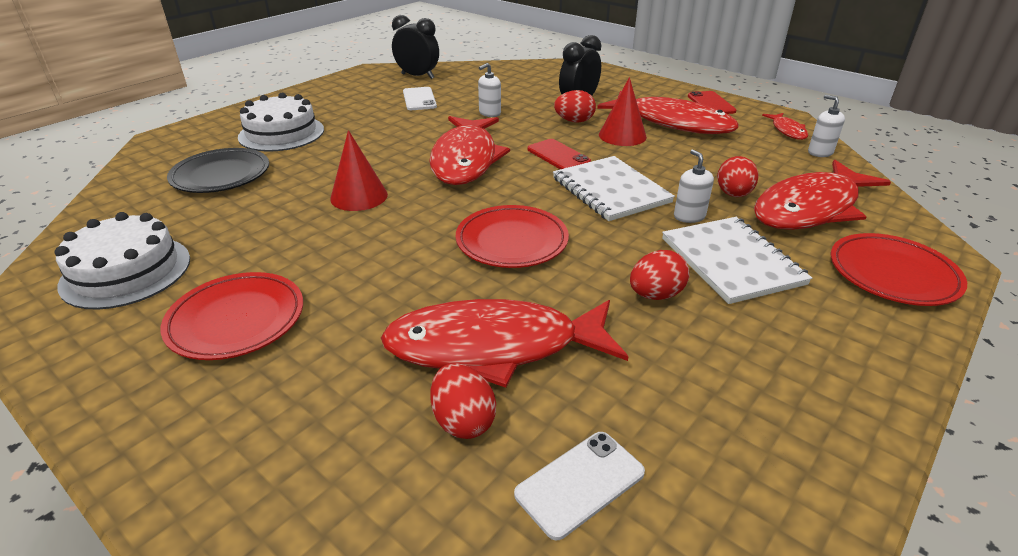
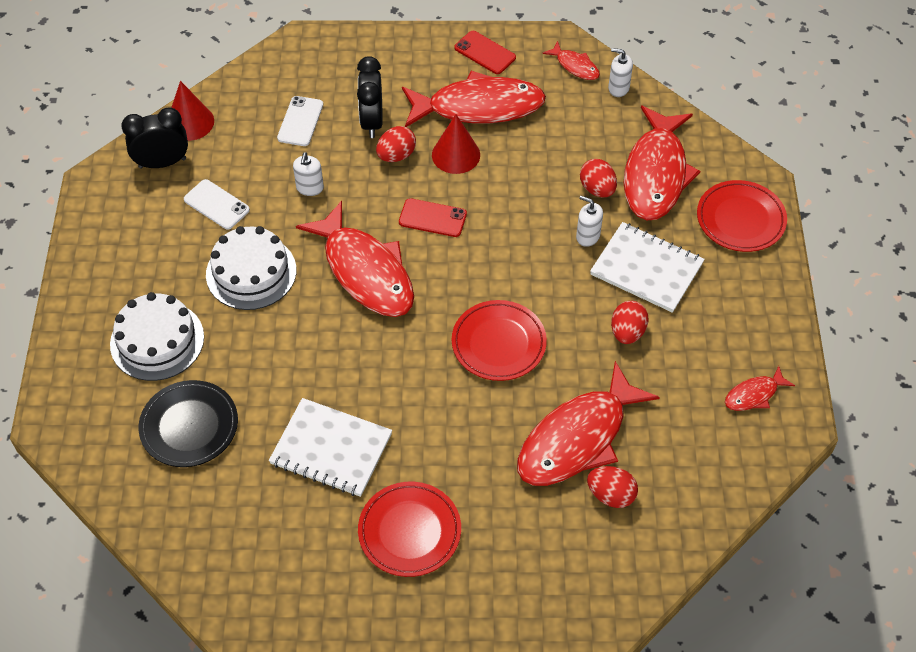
camera: 40 degrees left, 20 degrees up
white cake [54,212,190,310] -> white cake moved to [206,226,296,310]
red cone [330,130,388,211] -> red cone moved to [171,81,214,141]
white phone [514,432,645,540] -> white phone moved to [277,96,323,146]
white notebook [553,156,675,221] -> white notebook moved to [269,398,392,497]
none -> red fish [725,366,795,411]

